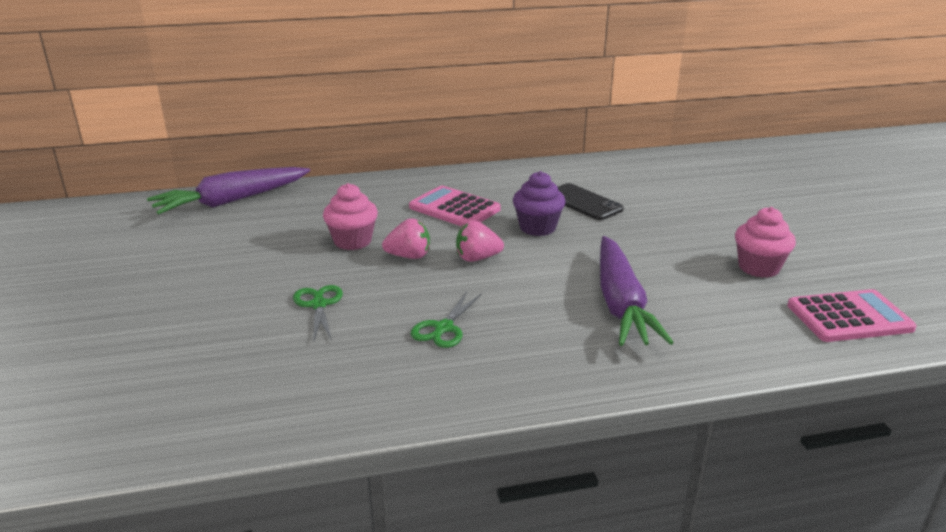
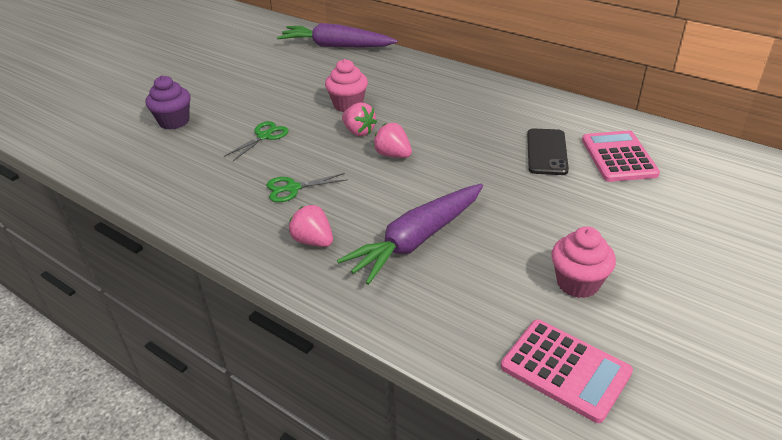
camera: 50 degrees right, 10 degrees up
pink calculator [409,186,501,226] -> pink calculator moved to [582,130,660,182]
purple cupcake [513,171,566,236] -> purple cupcake moved to [146,76,191,130]
none -> pink strawberry [289,205,333,247]

